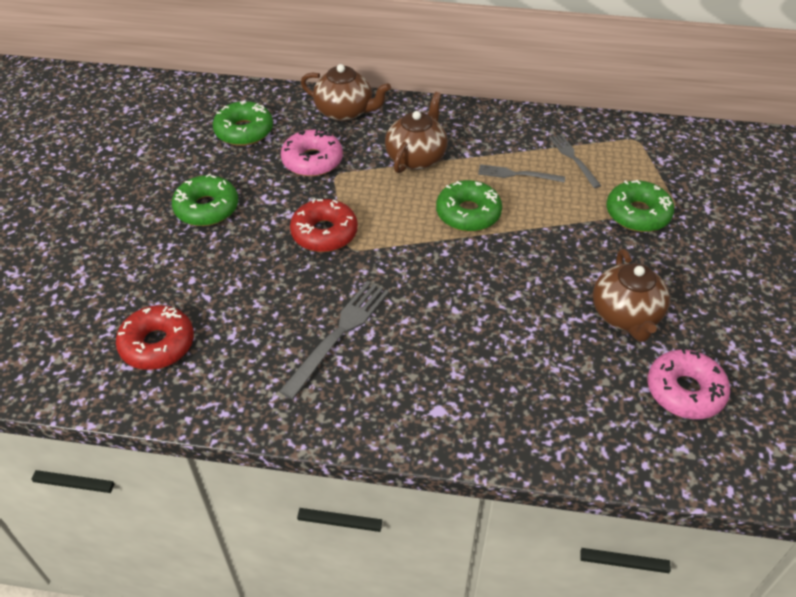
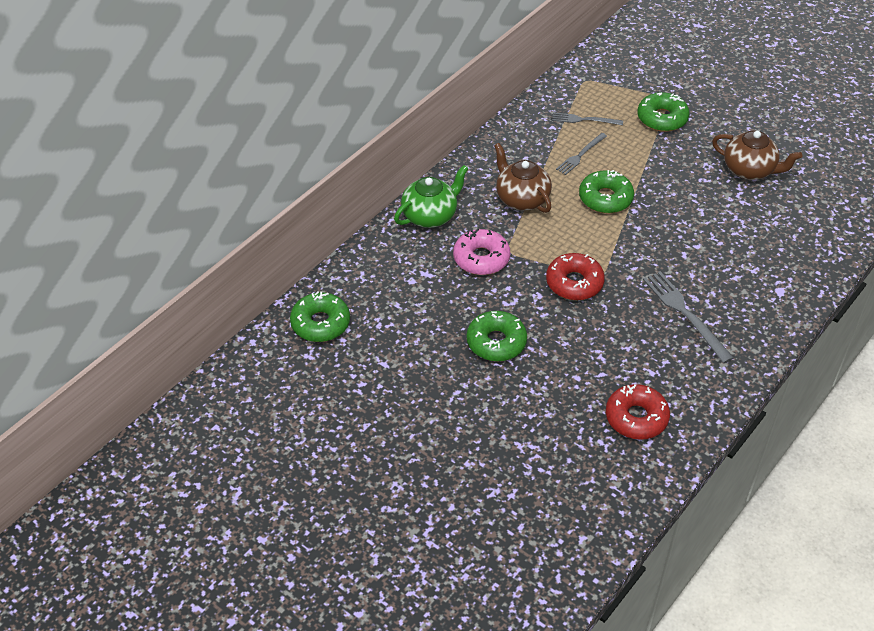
camera: 60 degrees left, 0 degrees up
green donut [213,101,273,146] -> green donut moved to [290,291,350,342]
brown teapot [301,64,391,121] -> green teapot [394,165,469,228]
pink donut [648,348,730,419] -> none

